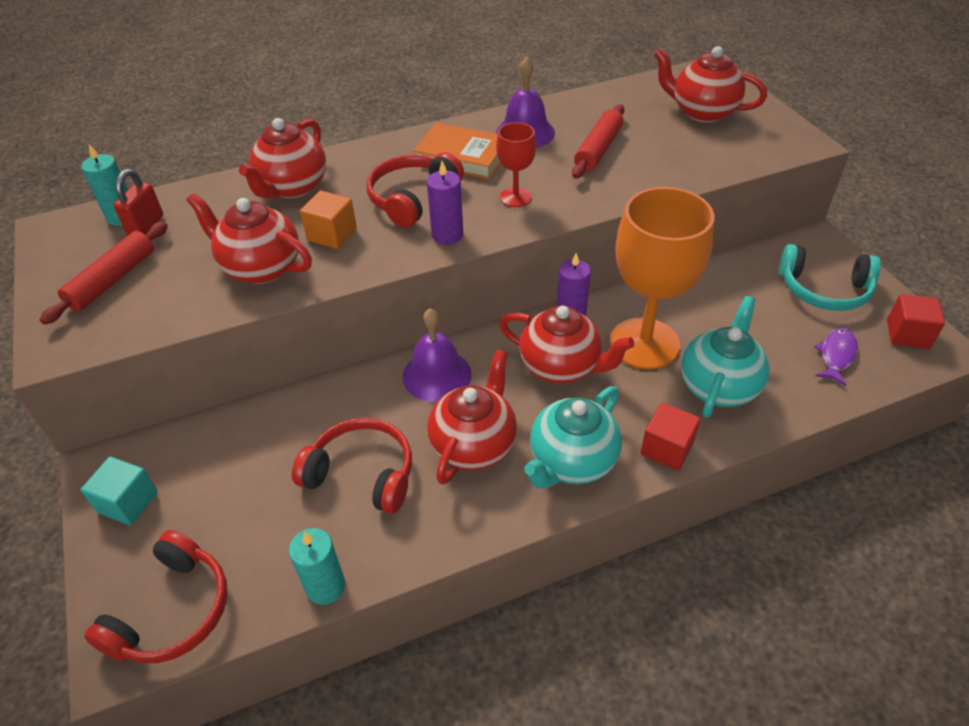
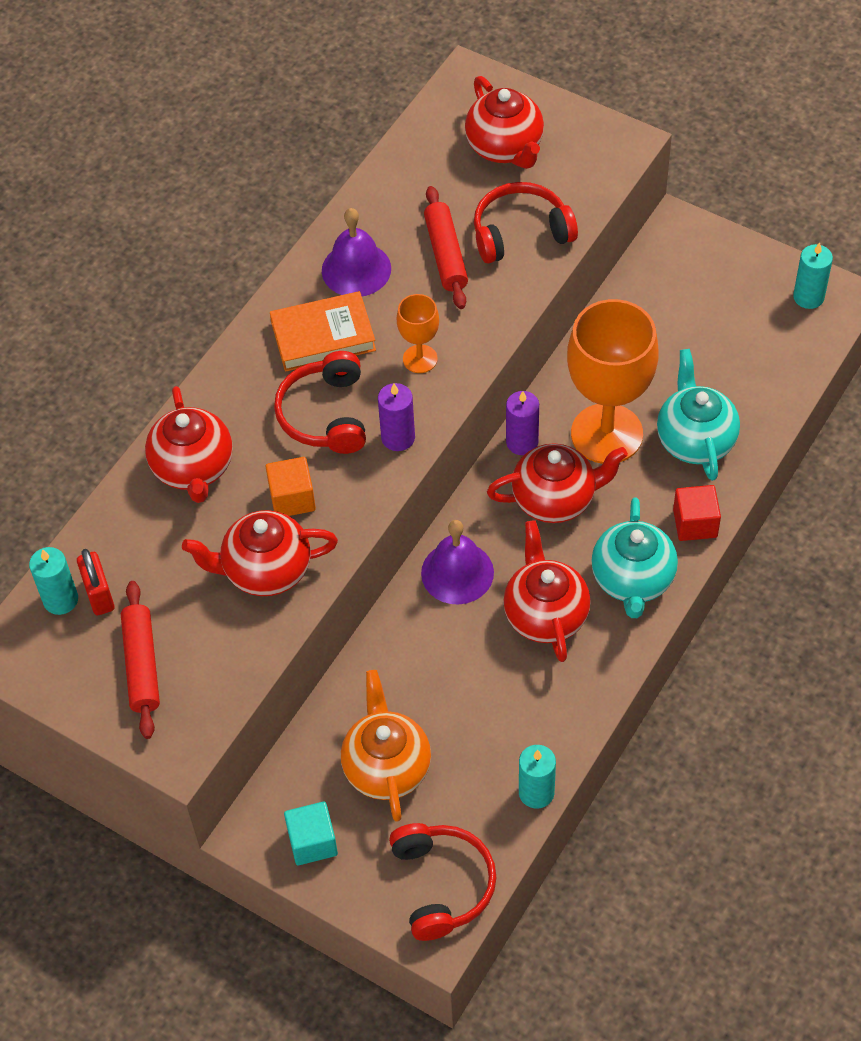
camera: 35 degrees left, 10 degrees up
red headphones [292,418,412,514] -> red headphones moved to [474,182,578,264]
red goblet [496,122,536,207] -> orange goblet [397,294,439,373]
red teapot [654,46,767,123] -> red teapot turned 105 degrees counterclockwise [465,76,544,169]
turquoise headphones [779,244,881,311] -> none
purple fish [814,328,858,386] -> none
red cube [887,294,945,349] -> turquoise candle [793,242,833,309]
none -> orange teapot [341,670,431,822]

